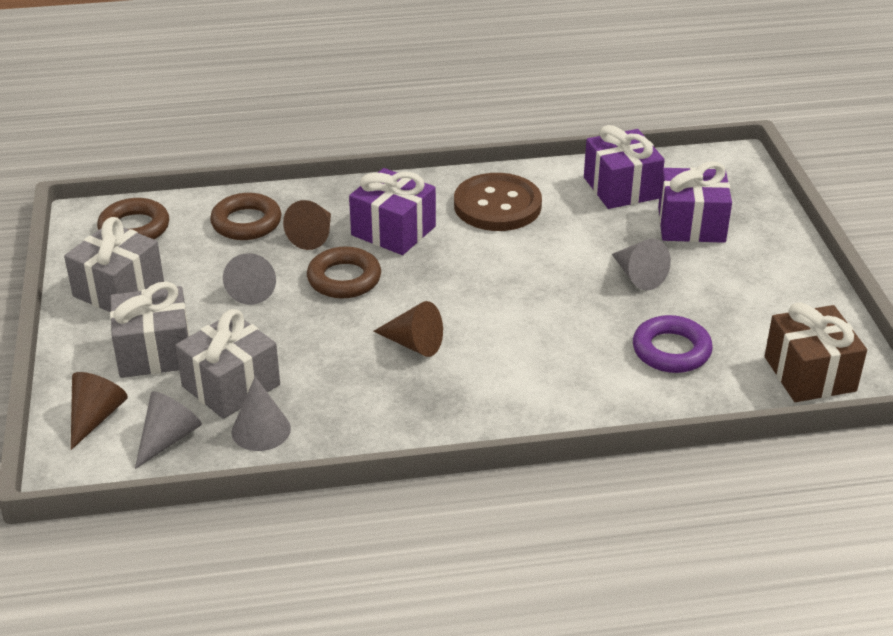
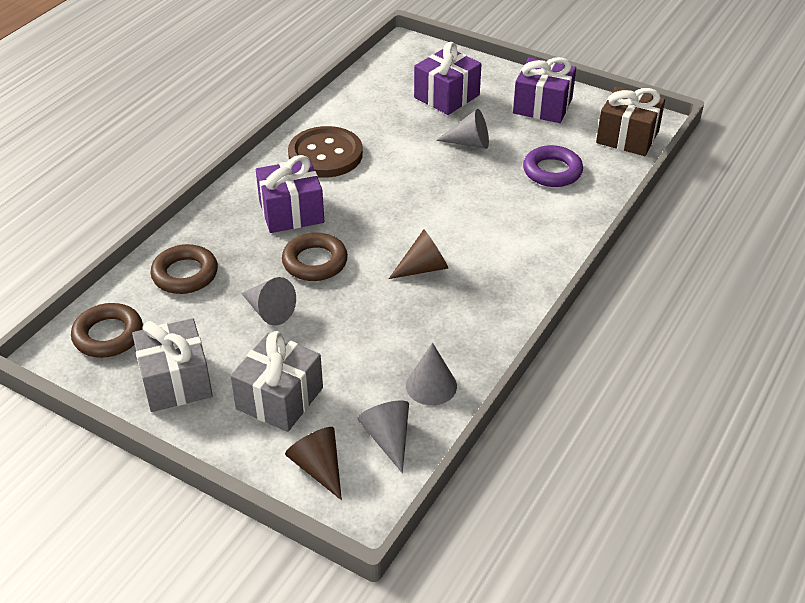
camera: 50 degrees left, 5 degrees up
grey gift [175,309,280,419] -> none
brown cone [283,200,331,250] -> none
purple gift [584,125,665,209] -> purple gift moved to [513,57,576,123]

